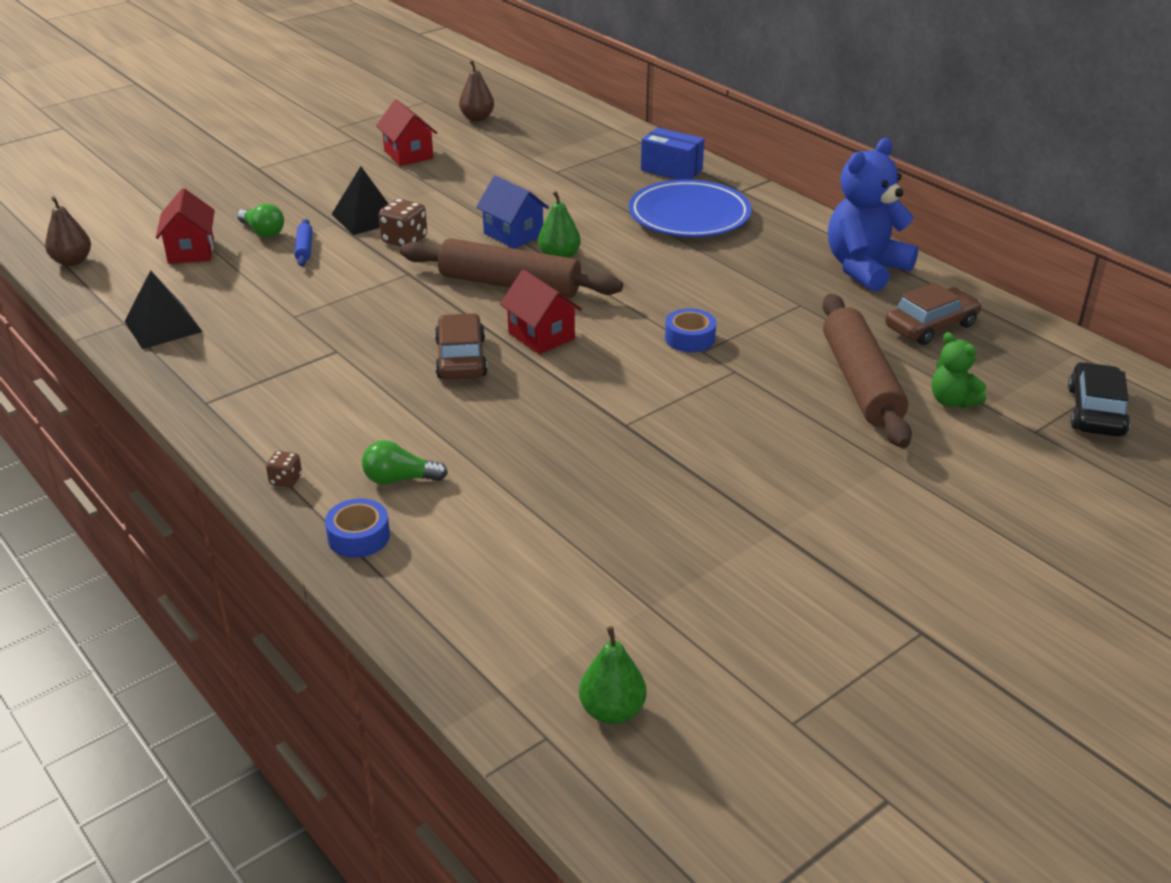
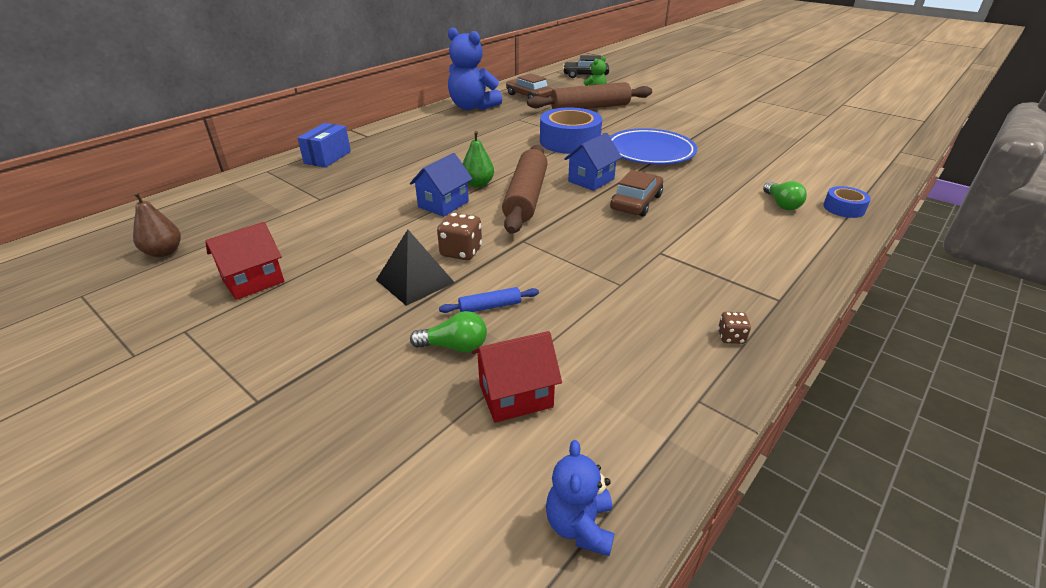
camera: 100 degrees left, 0 degrees up
brown pear [45,196,91,266] -> blue teddy bear [546,440,614,556]
black pyramid [124,270,203,349] -> none
green light bulb [237,203,284,237] -> green light bulb turned 60 degrees clockwise [410,311,487,353]
brown dice [266,451,302,488] -> brown dice moved to [718,312,751,344]
brown car [435,313,488,380] -> brown car turned 135 degrees clockwise [610,170,663,217]
red house [500,270,582,354] -> blue house [564,133,622,191]
green pear [579,626,646,724] -> none
blue plate [629,179,751,237] -> blue plate moved to [610,128,697,165]
blue tape [665,308,716,352] -> blue tape [540,107,602,154], size x2.00

